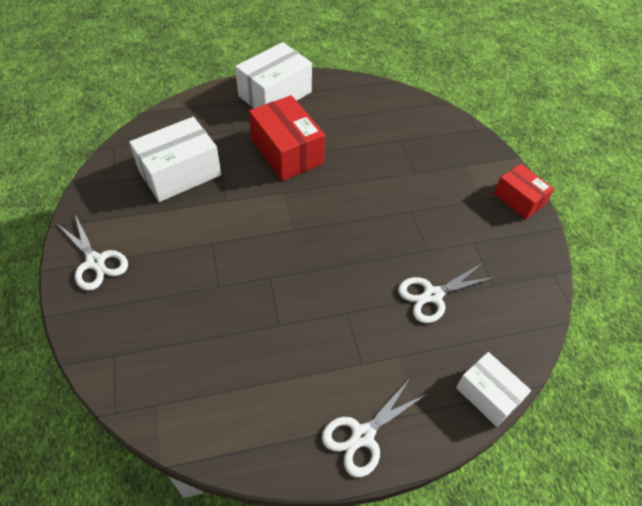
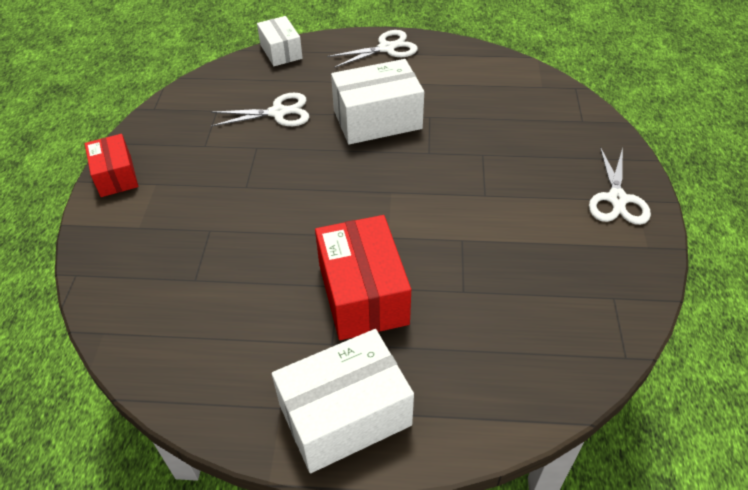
camera: 160 degrees left, 5 degrees down
white scissors [57,215,128,291] -> white scissors turned 150 degrees counterclockwise [589,147,651,225]
white box [129,117,221,202] -> white box moved to [331,59,424,144]

